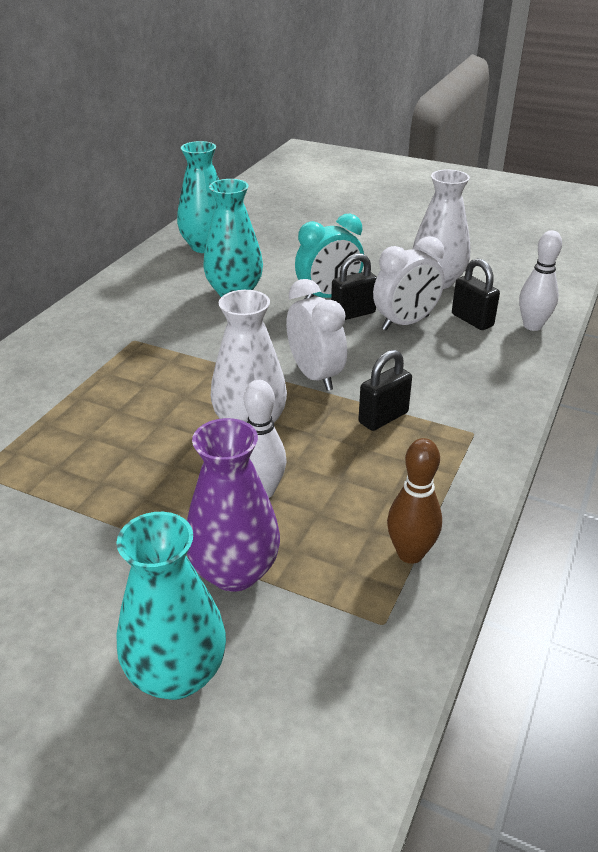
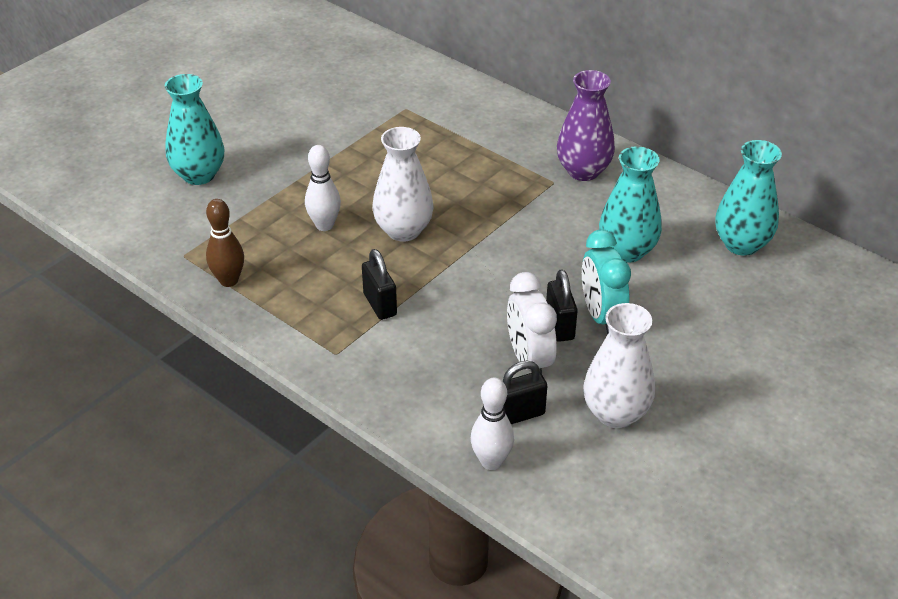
camera: 105 degrees right, 5 degrees up
purple vase [187,418,280,592] -> purple vase moved to [557,70,615,181]
white clock [286,279,347,391] -> none

